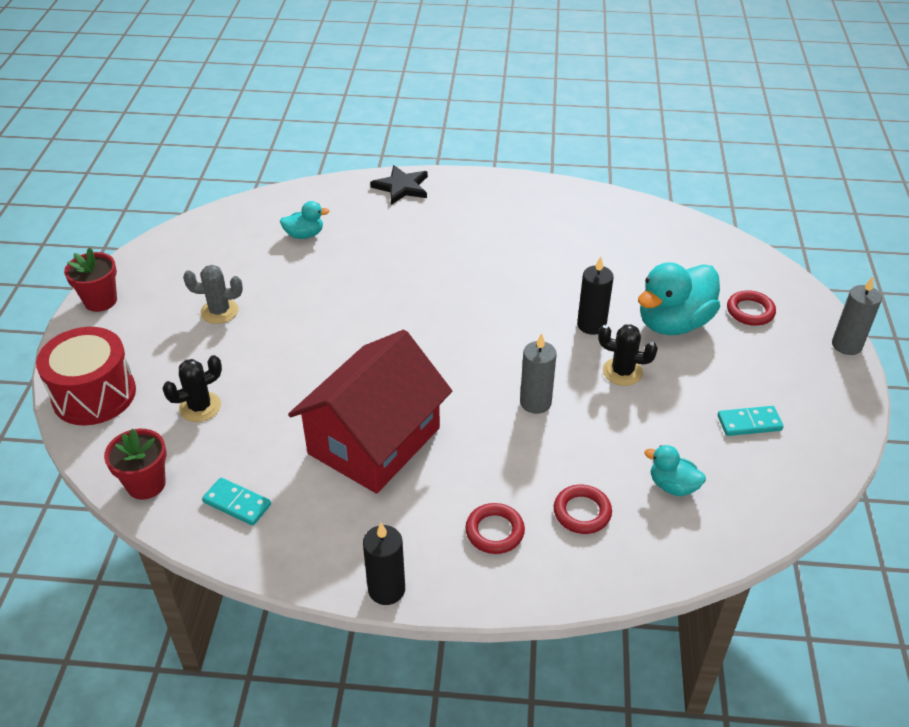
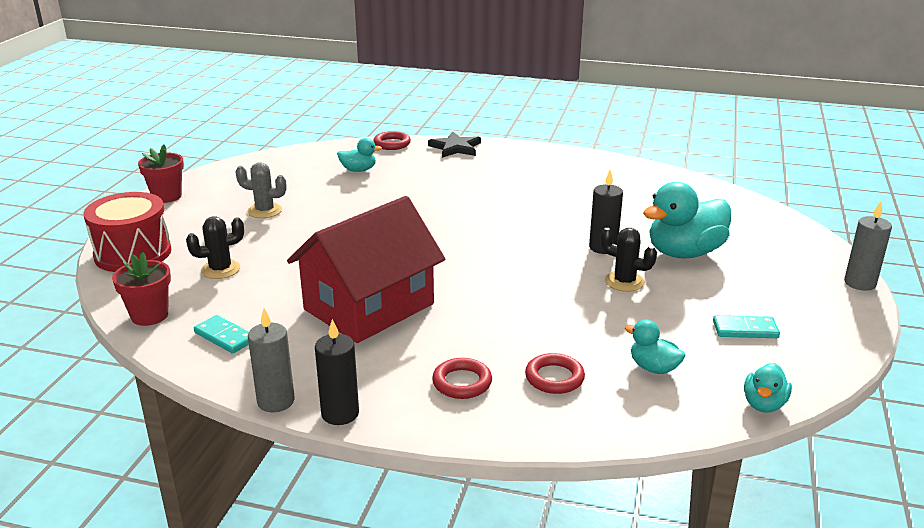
camera: 10 degrees right, 15 degrees down
grey candle [520,333,557,414] -> grey candle moved to [248,308,295,412]
red ring [727,290,776,326] -> red ring moved to [373,131,411,150]
none -> turquoise duck [744,363,792,413]

